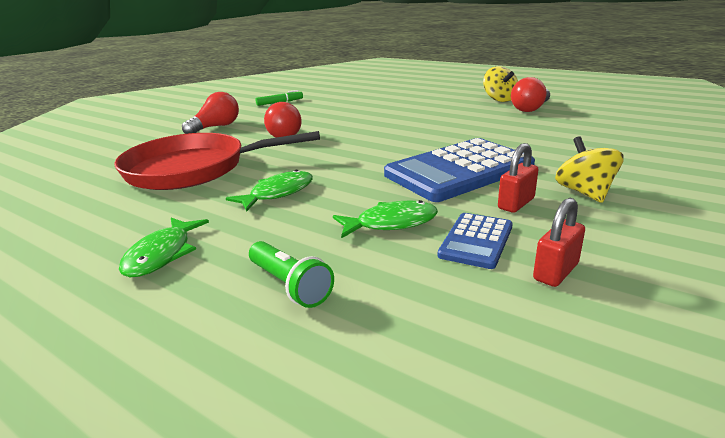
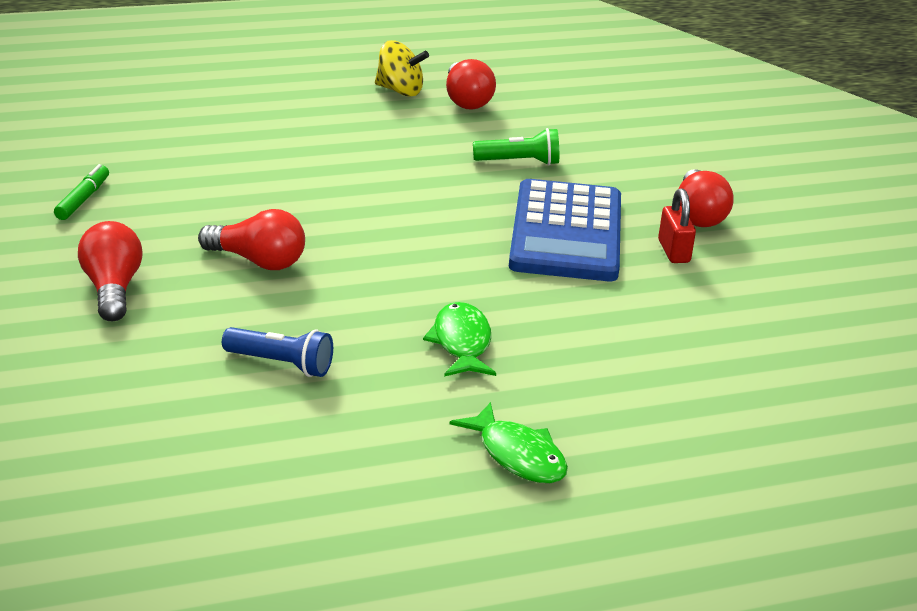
camera: 55 degrees left, 5 degrees up
red pan [114,131,320,190] -> blue flashlight [222,327,333,377]
green flashlight [249,241,334,308] -> green flashlight moved to [473,128,559,165]
green fish [333,200,438,238] -> none
blue calculator [438,213,513,269] -> none
red padlock [533,198,585,287] -> none
yellow spinning top [555,136,624,203] -> red light bulb [679,169,734,227]

